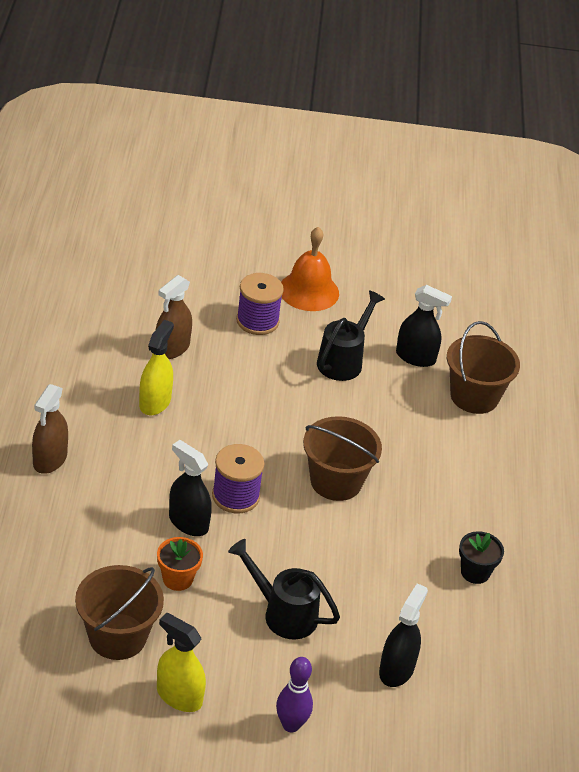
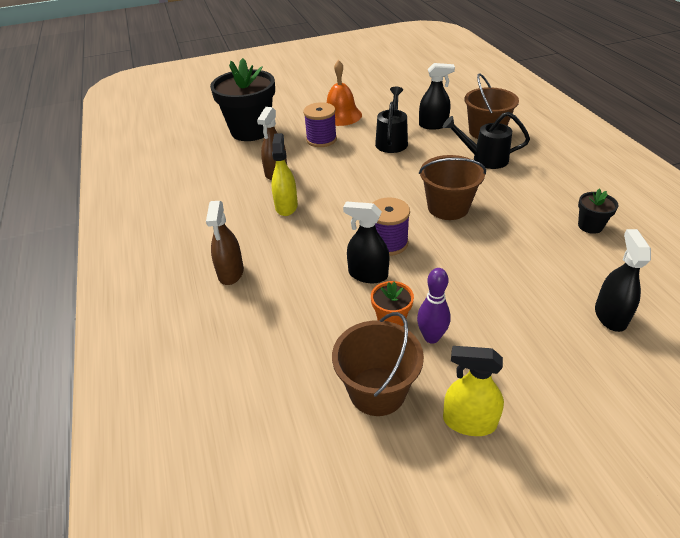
camera: 15 degrees left, 0 degrees up
black watering can [228,539,340,639] -> black watering can moved to [443,112,530,169]
purple bowling pin [276,657,313,732] -> purple bowling pin moved to [417,268,450,344]
none -> black flower pot [210,58,275,141]

